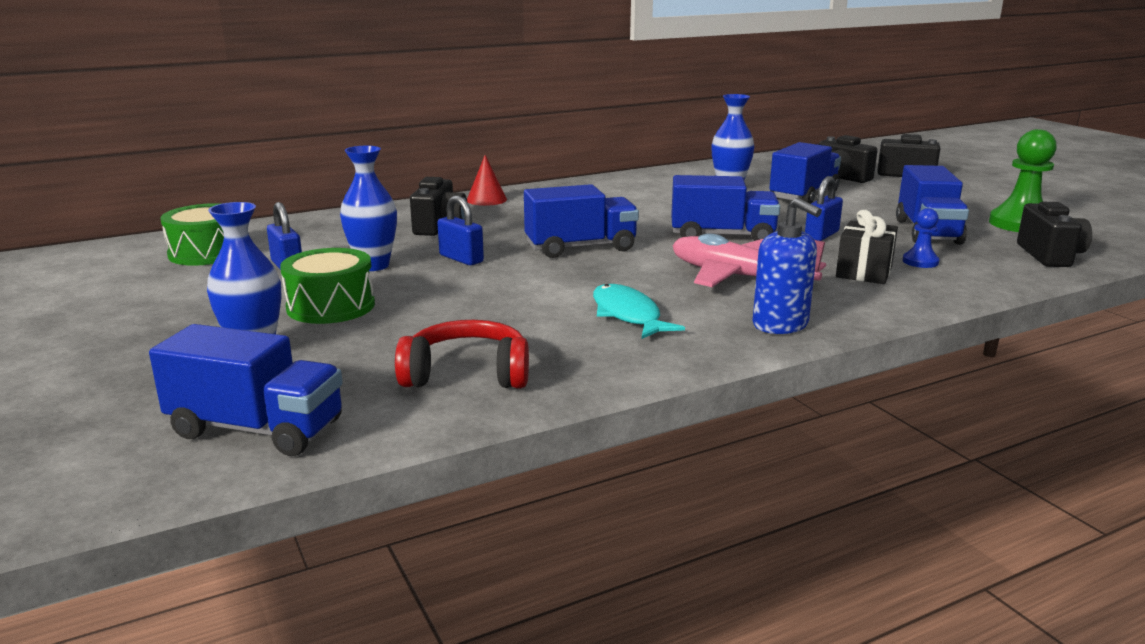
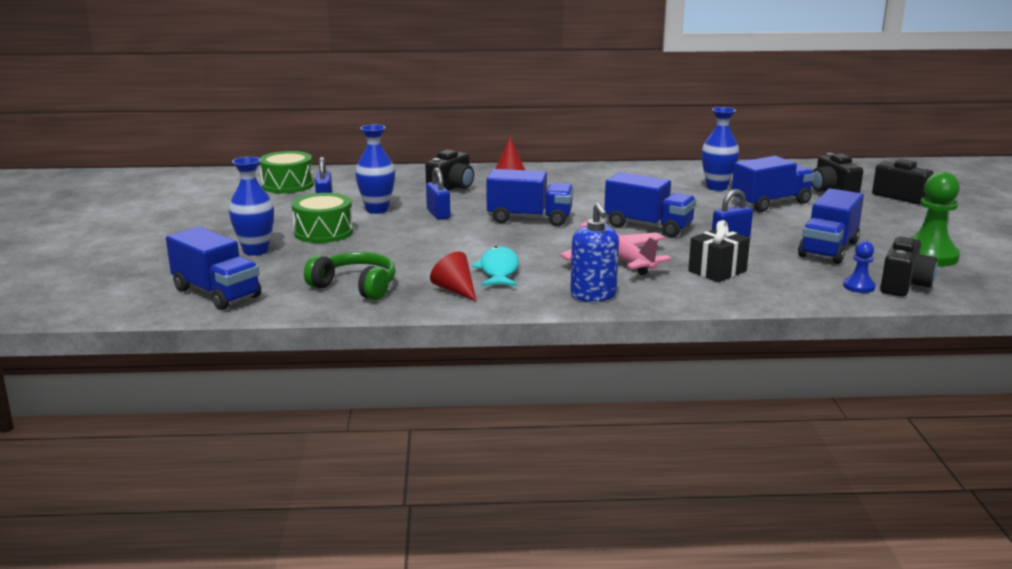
camera: 25 degrees right, 0 degrees up
red headphones [395,320,529,388] -> green headphones [304,252,396,300]
blue pawn [903,208,940,268] -> blue pawn moved to [843,241,876,293]
none -> red cone [430,251,476,301]

